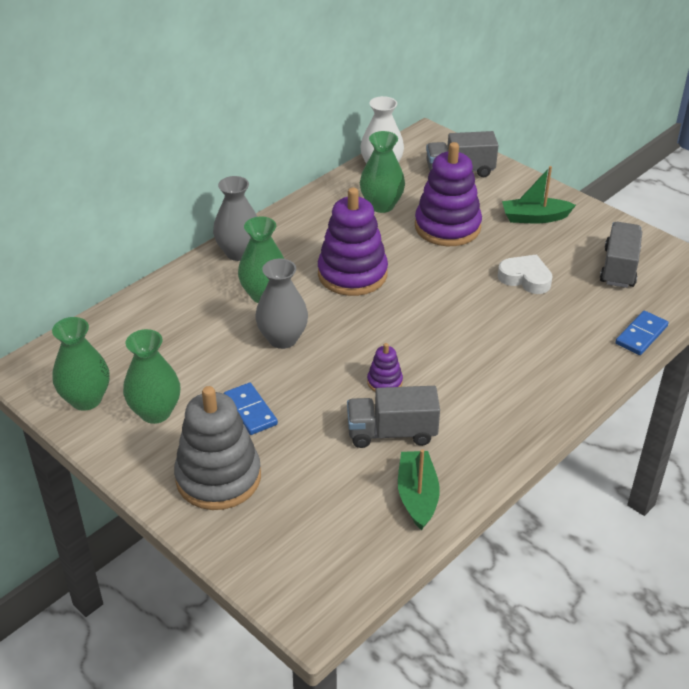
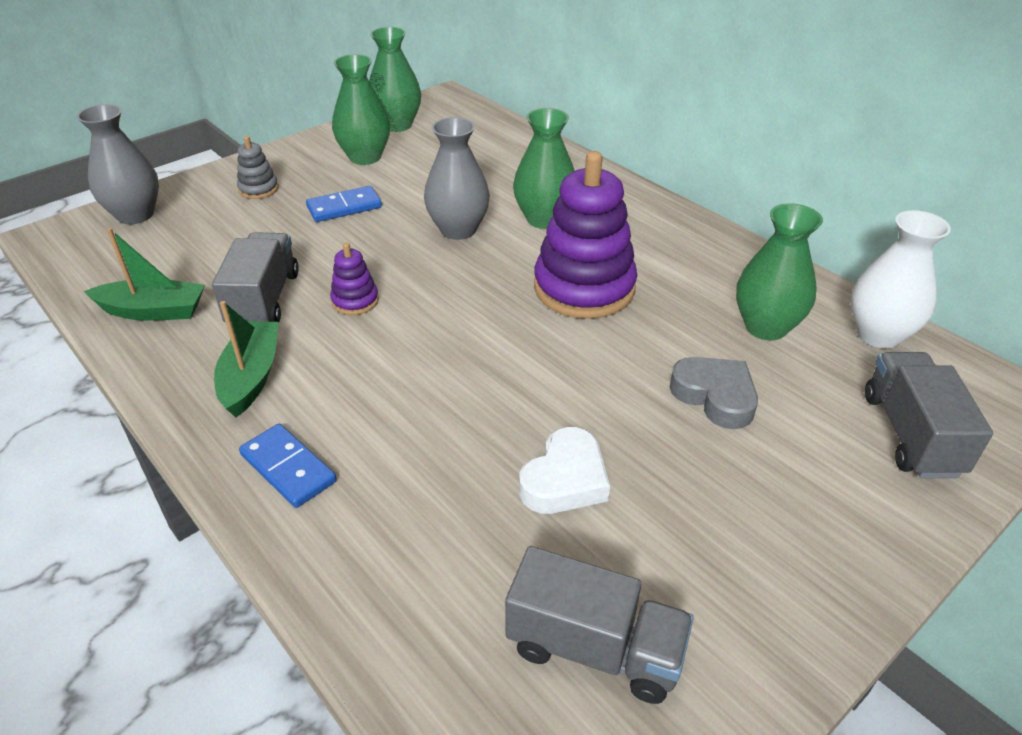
camera: 95 degrees right, 0 degrees up
grey stacking toy [174,386,261,510] -> grey stacking toy [237,136,278,199], size x0.45
grey vase [213,176,257,261] -> grey vase moved to [77,104,159,224]
purple stacking toy [415,142,482,246] -> grey heart [669,357,758,429]
green boat [502,166,576,223] -> green boat moved to [214,301,279,417]
blue domino [615,311,668,355] -> blue domino moved to [239,424,337,508]

